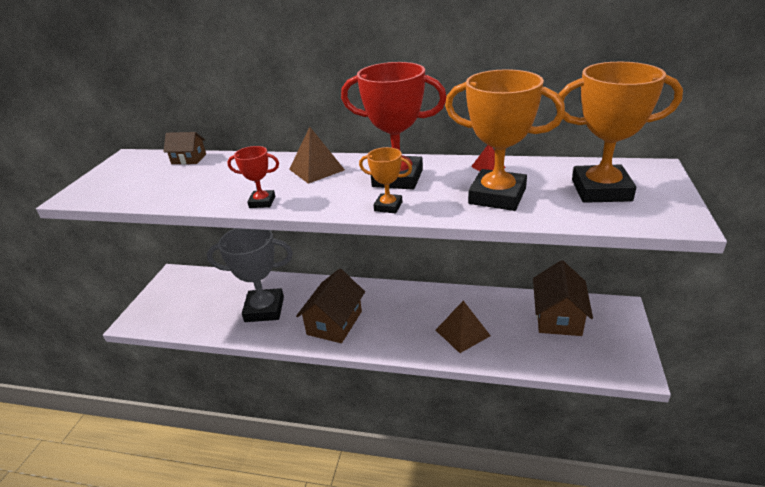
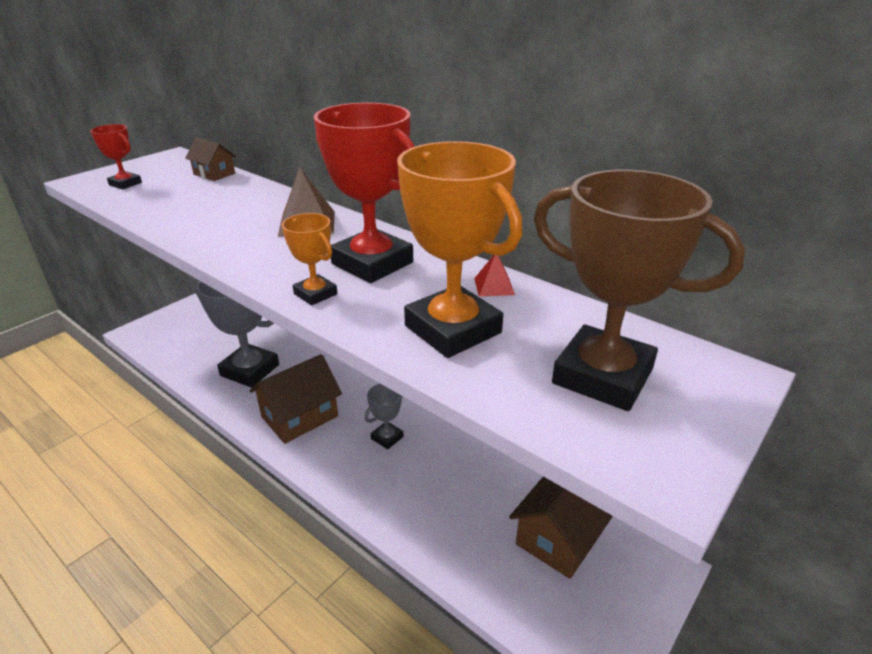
camera: 25 degrees right, 0 degrees up
red trophy [227,146,279,208] -> red trophy moved to [90,124,142,190]
brown pyramid [436,301,491,353] -> none
orange trophy [555,62,683,203] -> brown trophy [534,170,745,411]
none -> grey trophy [365,384,404,449]

